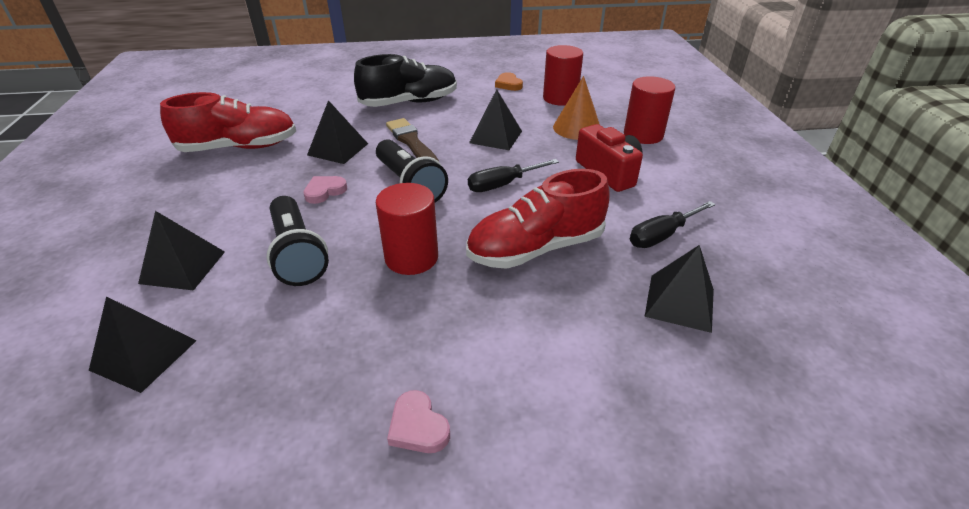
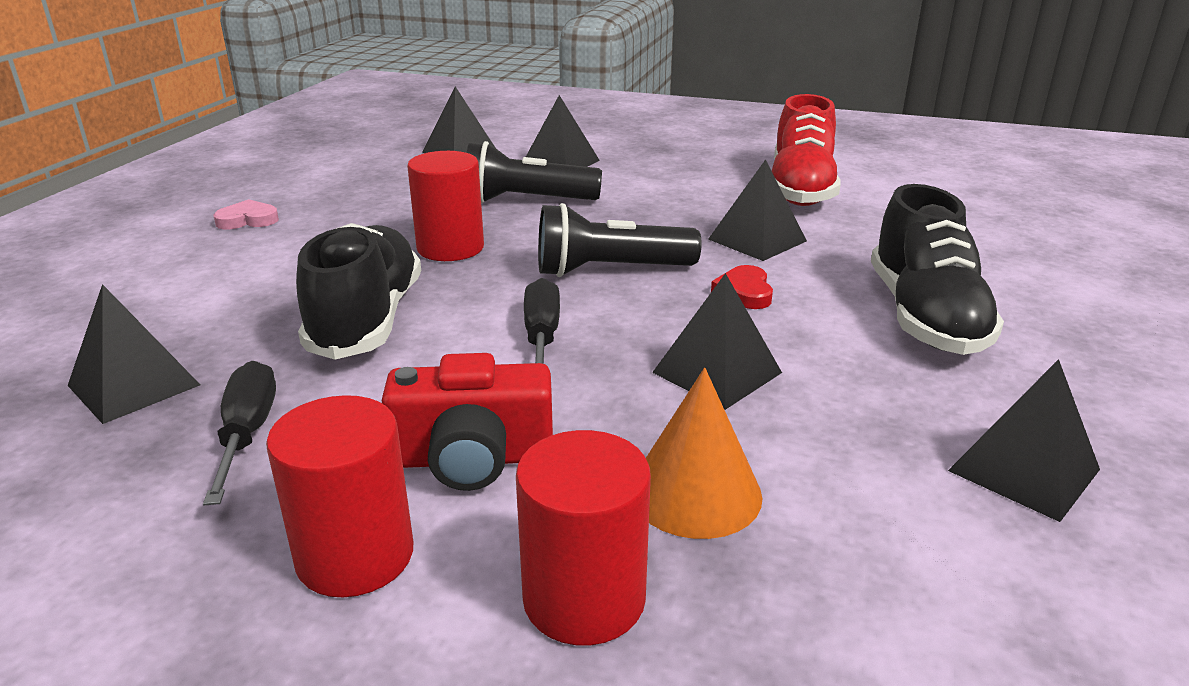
camera: 115 degrees right, 10 degrees down
pink heart [303,176,347,204] -> none
brown brush [386,118,439,162] -> red heart [711,265,773,309]
red shoe [466,169,610,269] -> black shoe [296,223,421,360]
orange heart [495,72,523,91] -> black pyramid [948,359,1100,522]
red cylinder [543,45,583,106] -> red cylinder moved to [266,395,413,598]

